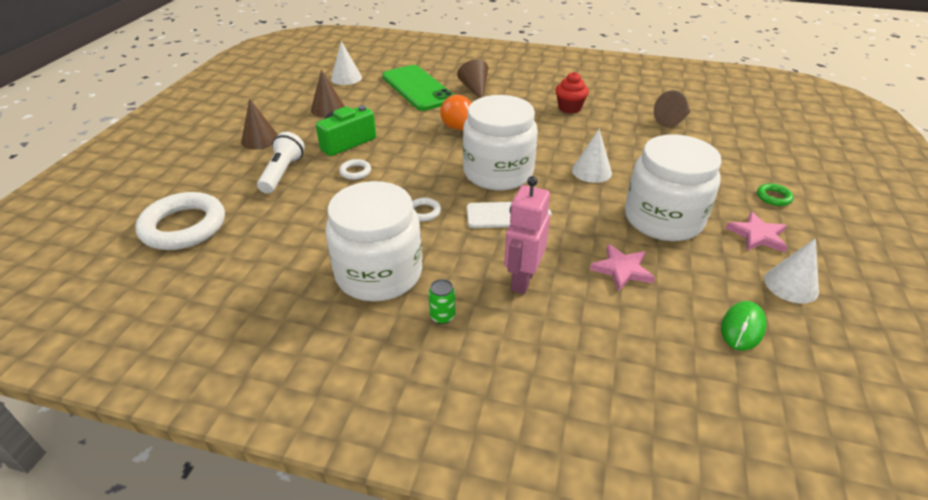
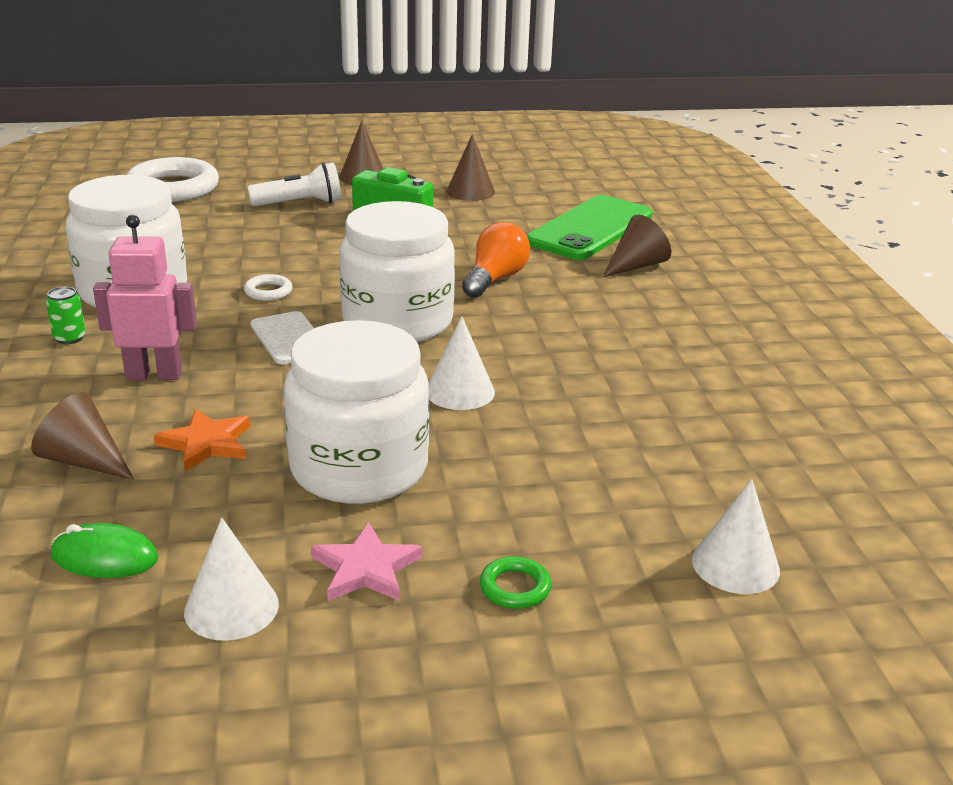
camera: 65 degrees right, 10 degrees down
white cone [331,41,362,85] -> white cone moved to [692,479,780,594]
white ring [339,159,371,180] -> none
red cupcake [555,72,589,114] -> none
pink star [590,244,655,292] -> orange star [154,409,250,472]
brown cone [654,90,690,127] -> brown cone moved to [31,392,134,480]

